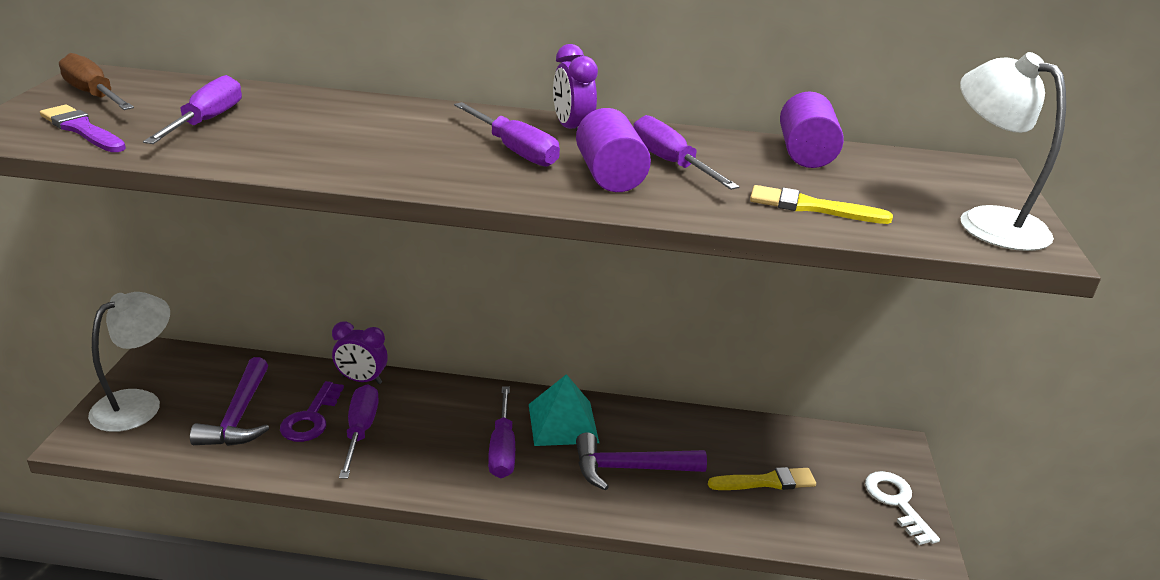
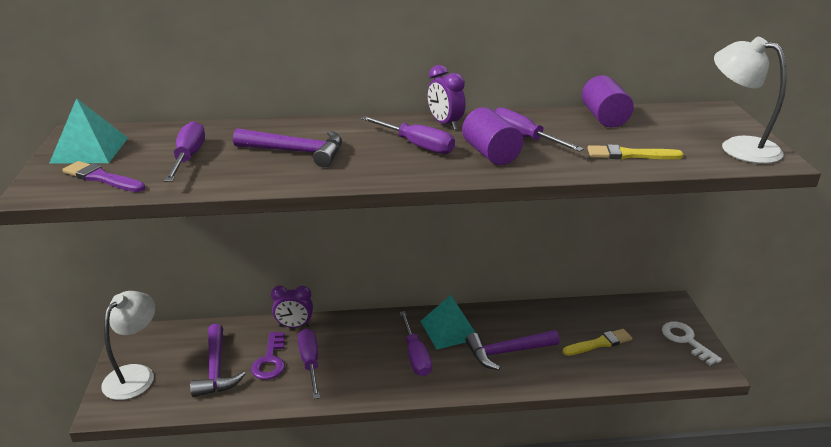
camera: 10 degrees left, 0 degrees up
brown screwdriver [59,53,134,110] -> turquoise pyramid [50,98,128,163]
none -> purple hammer [233,128,342,167]

